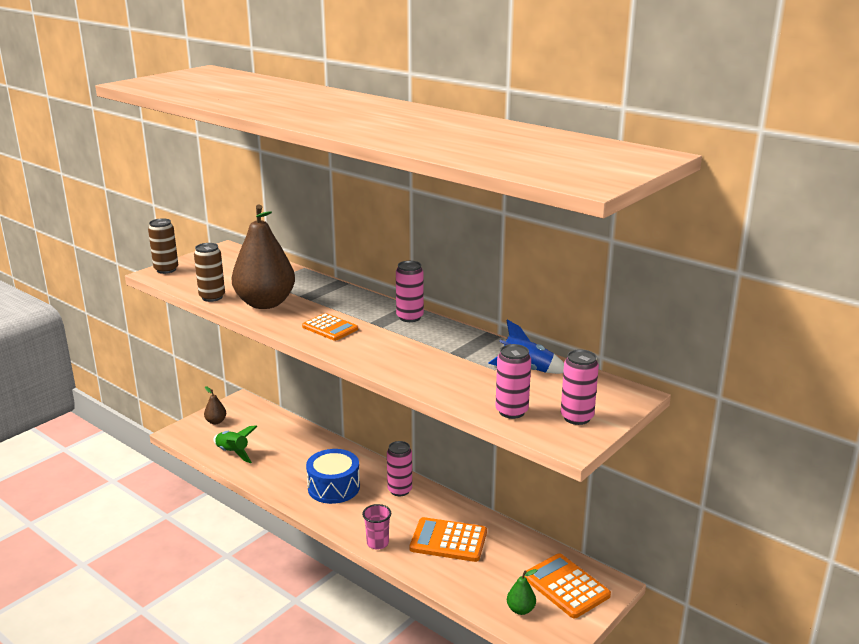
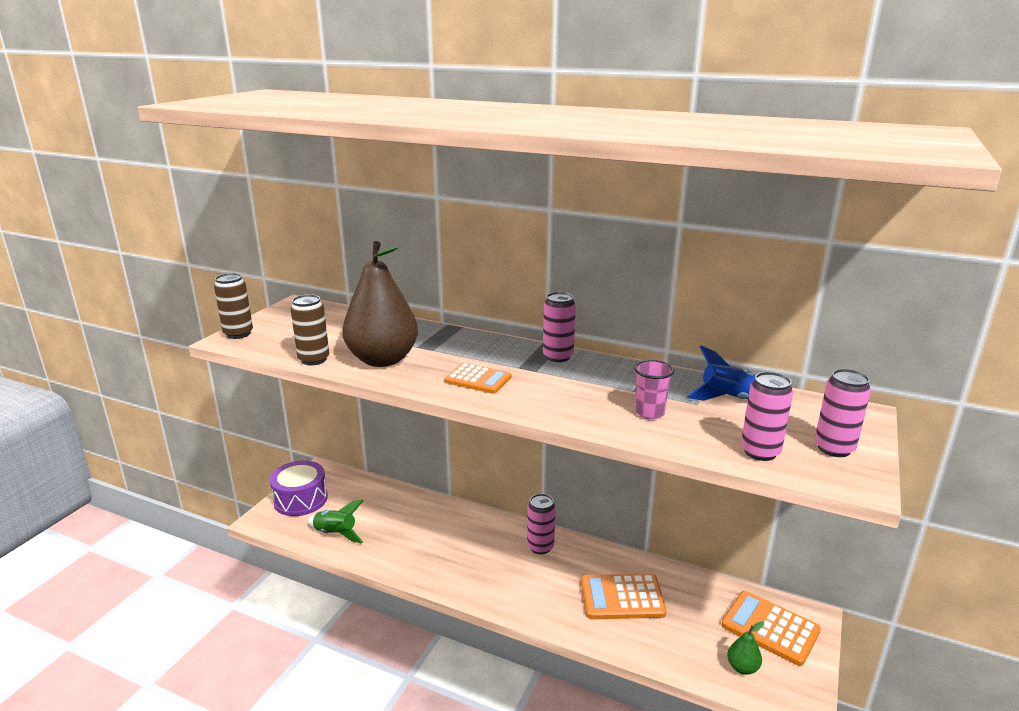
camera: 15 degrees left, 0 degrees up
brown pear [204,386,226,424] -> purple drum [270,460,328,516]
blue drum [306,449,360,504] -> none
pink cup [362,504,391,550] -> pink cup moved to [634,360,674,419]

